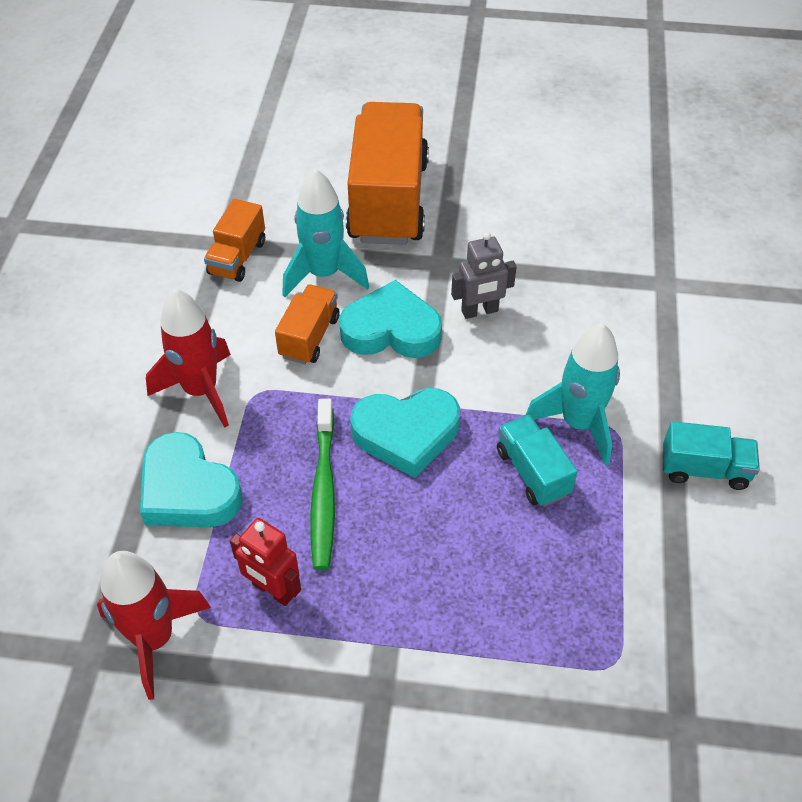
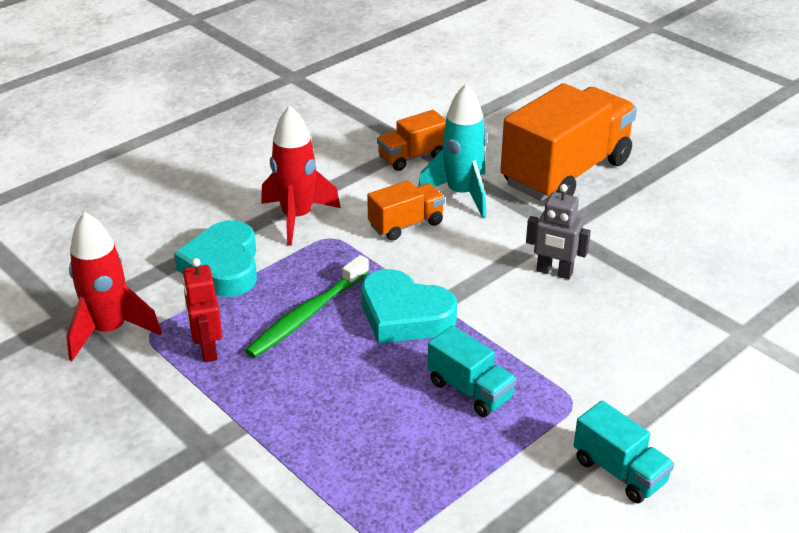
camera: 40 degrees right, 15 degrees down
turquoise heart [339,280,442,358] -> none
turquoise truck [497,415,577,507] -> turquoise truck turned 120 degrees clockwise [428,326,517,417]
turquoise rocket [525,323,620,466] -> none

